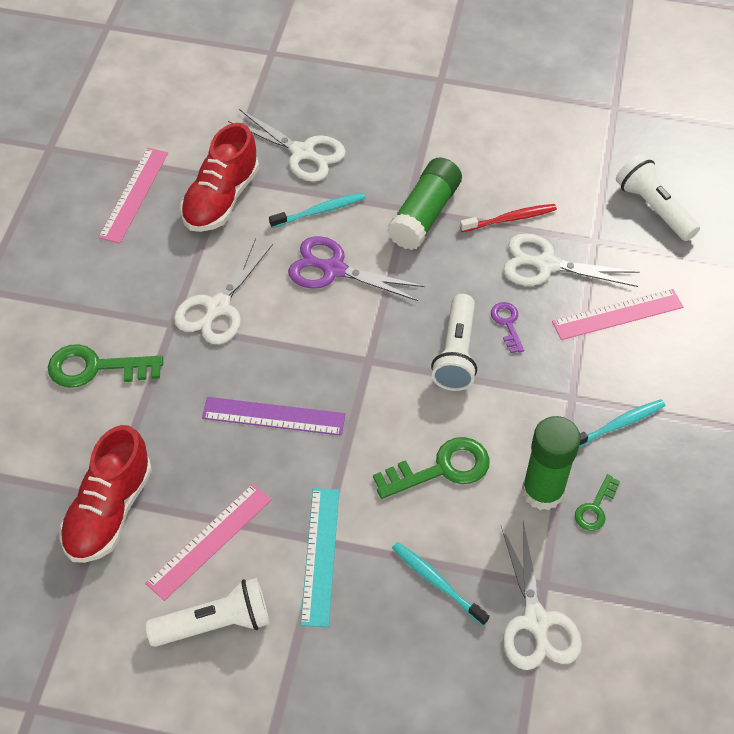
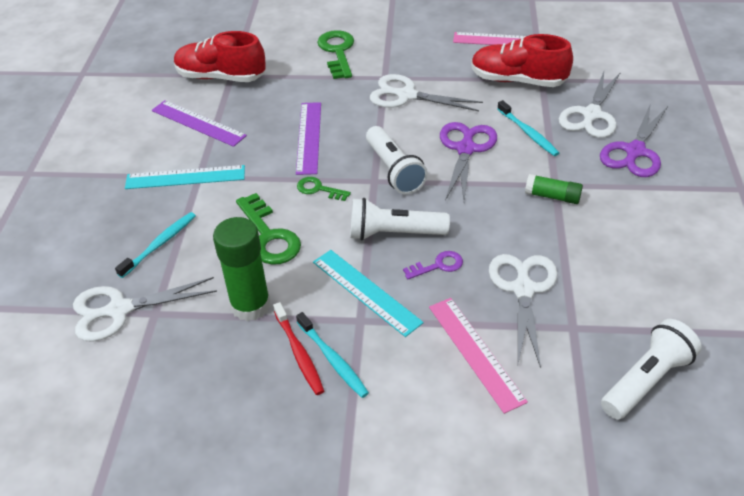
camera: 85 degrees right, 10 degrees down
pink ruler [145,484,272,601] -> purple ruler [152,100,247,147]
white flashlight [145,578,270,647] -> white flashlight moved to [366,126,428,194]
green glue stick [387,158,462,250] -> green glue stick [525,174,583,204], size x0.56
red toothbrush [460,204,557,232] -> red toothbrush moved to [273,302,324,395]
green key [575,474,620,531] -> green key moved to [297,177,351,201]
none -> turquoise ruler [313,250,424,337]
none -> purple scissors [600,103,668,177]

